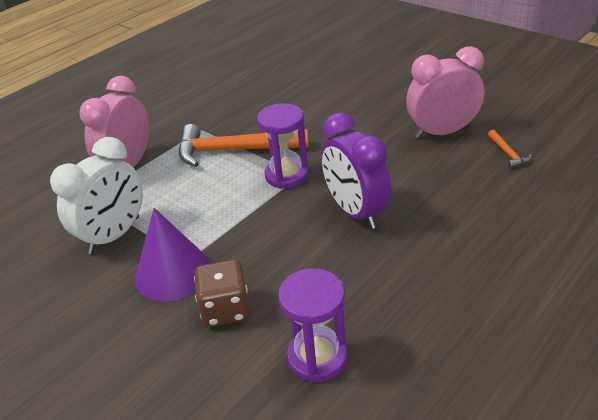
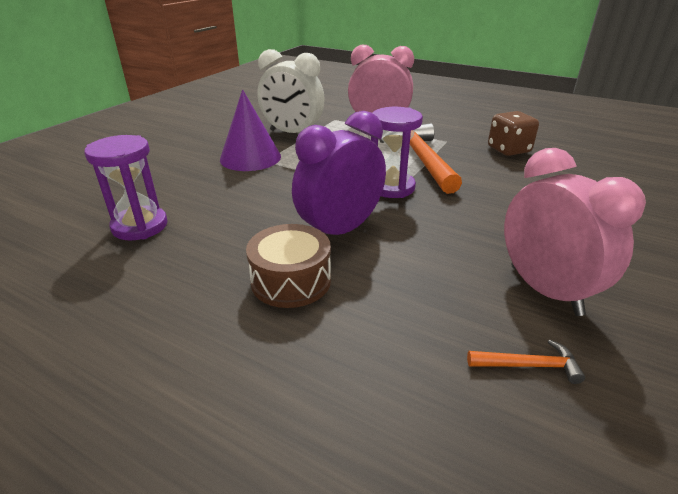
camera: 75 degrees right, 5 degrees down
brown dice [194,260,250,327] -> brown dice moved to [488,111,539,156]
orange hammer [488,130,532,169] -> orange hammer turned 150 degrees counterclockwise [467,340,585,384]
none -> brown drum [246,224,331,308]

